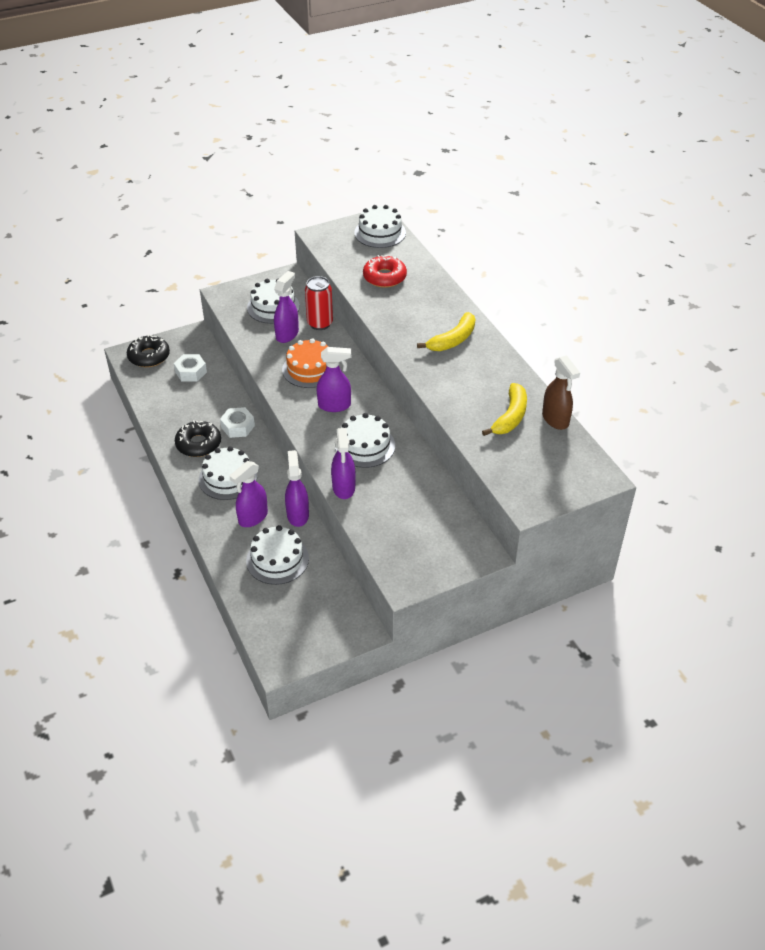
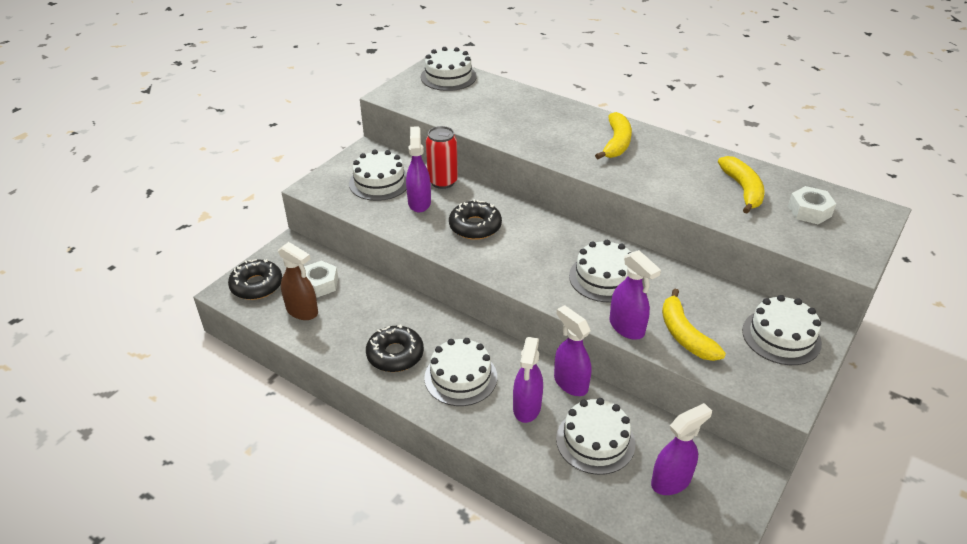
camera: 30 degrees left, 5 degrees down
white nut [220,407,255,438] -> white nut moved to [788,186,836,224]
orange cake [282,338,329,388] -> black donut [449,199,502,240]
purple spray bottle [317,347,351,412] -> purple spray bottle moved to [651,403,712,495]
red donut [363,255,407,288] -> none
brown spray bottle [542,355,580,430] -> brown spray bottle moved to [278,242,318,320]
none -> yellow banana [662,289,726,361]
none -> white cake [742,295,822,365]

